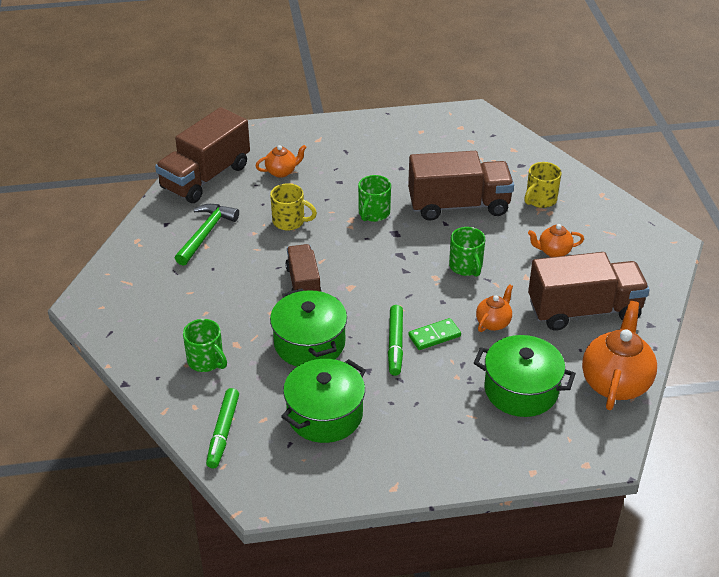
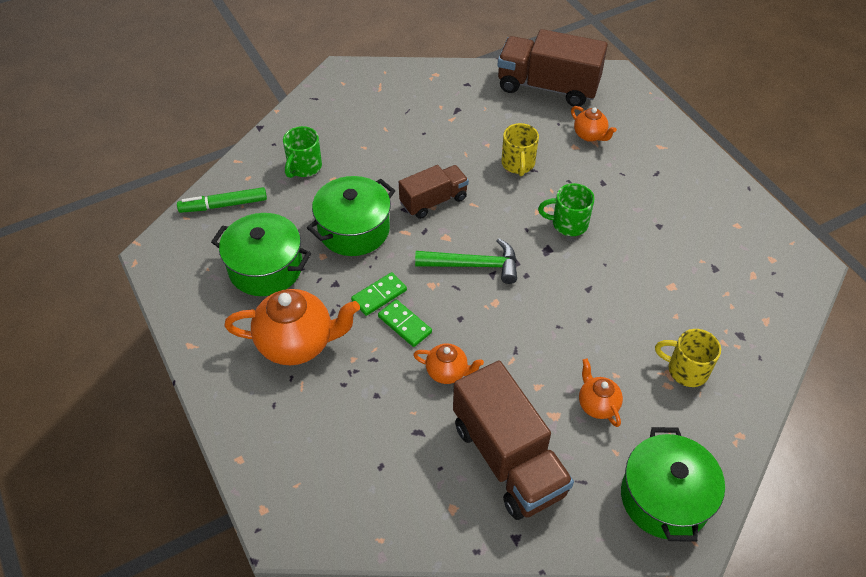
camera: 70 degrees right, 10 degrees up
green hammer [175,204,239,266] -> green hammer moved to [415,238,517,284]
green marker [388,305,403,376] -> green domino [351,272,407,316]
brown truck [408,151,514,221] -> none
green mug [449,227,485,277] -> none
green pot [474,335,576,417] -> green pot moved to [621,427,725,542]
orange teapot [582,301,657,410] -> orange teapot moved to [224,289,360,365]

